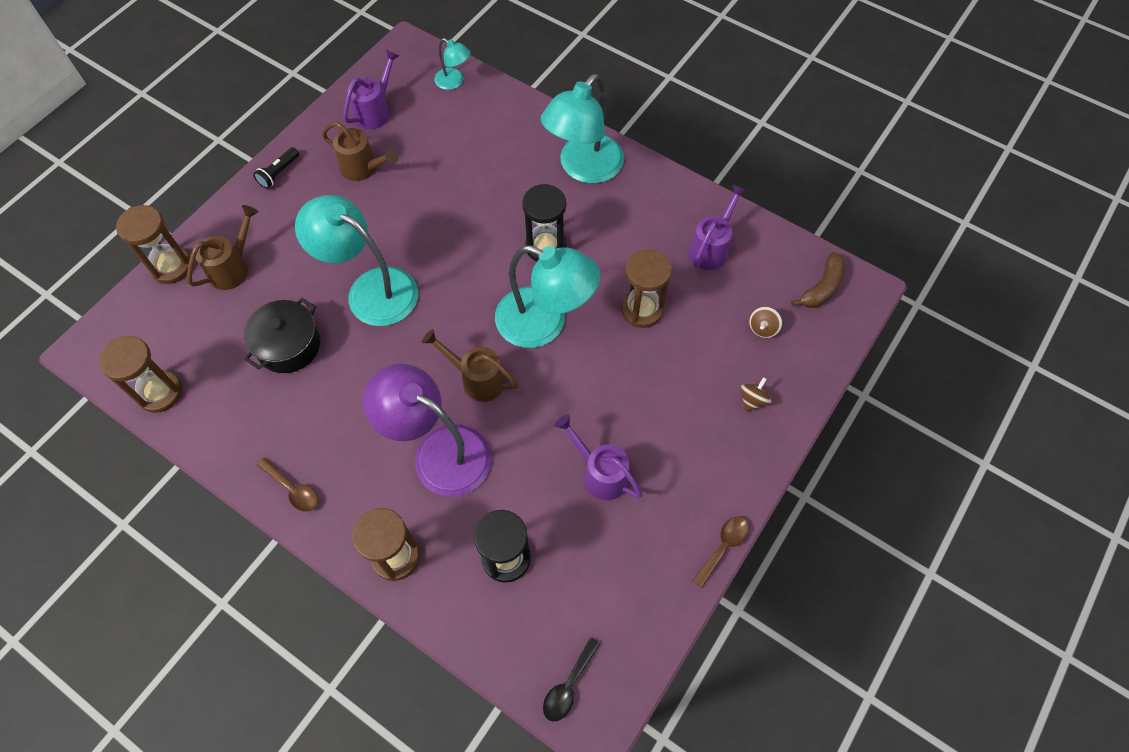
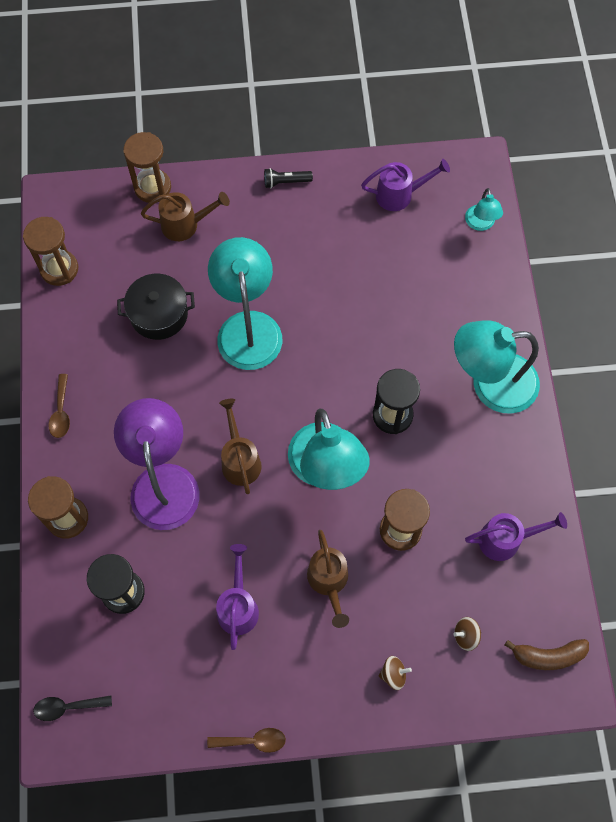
camera: 50 degrees right, 5 degrees up
brown watering can [322,122,399,181] -> brown watering can moved to [307,530,349,628]

